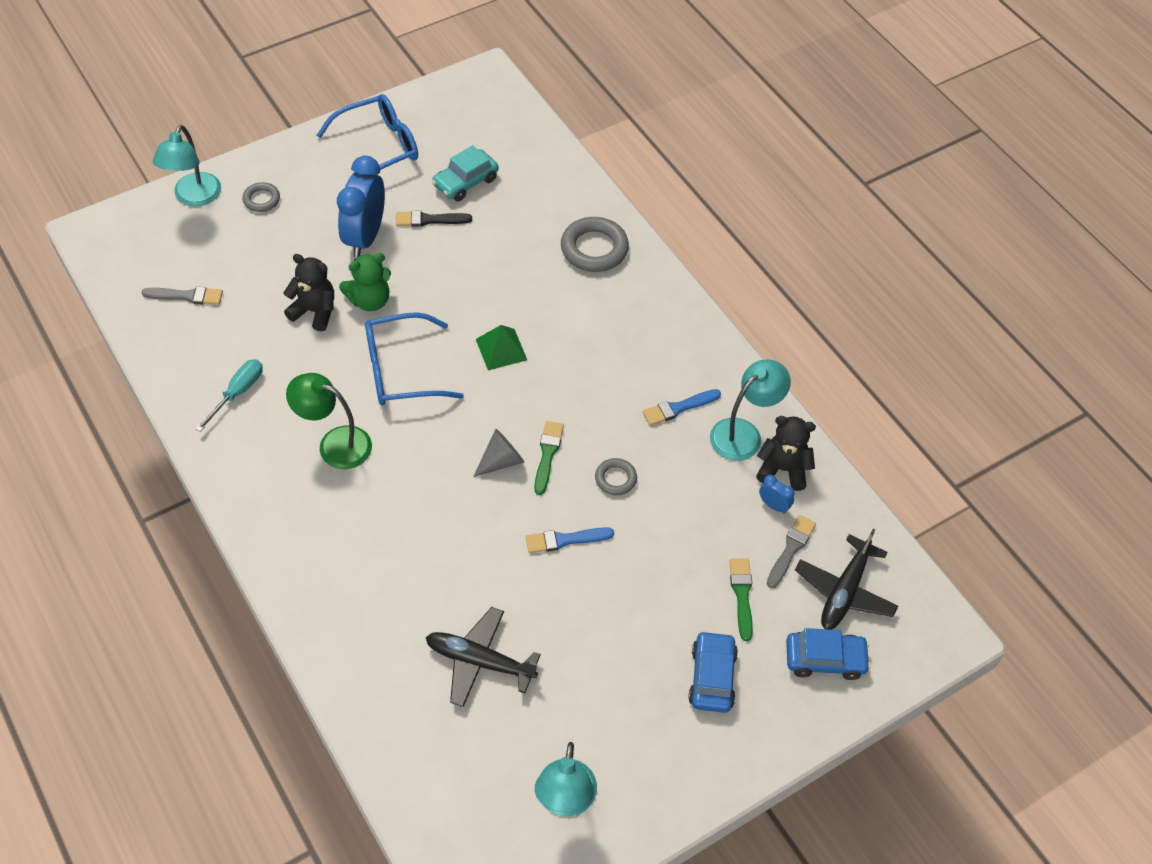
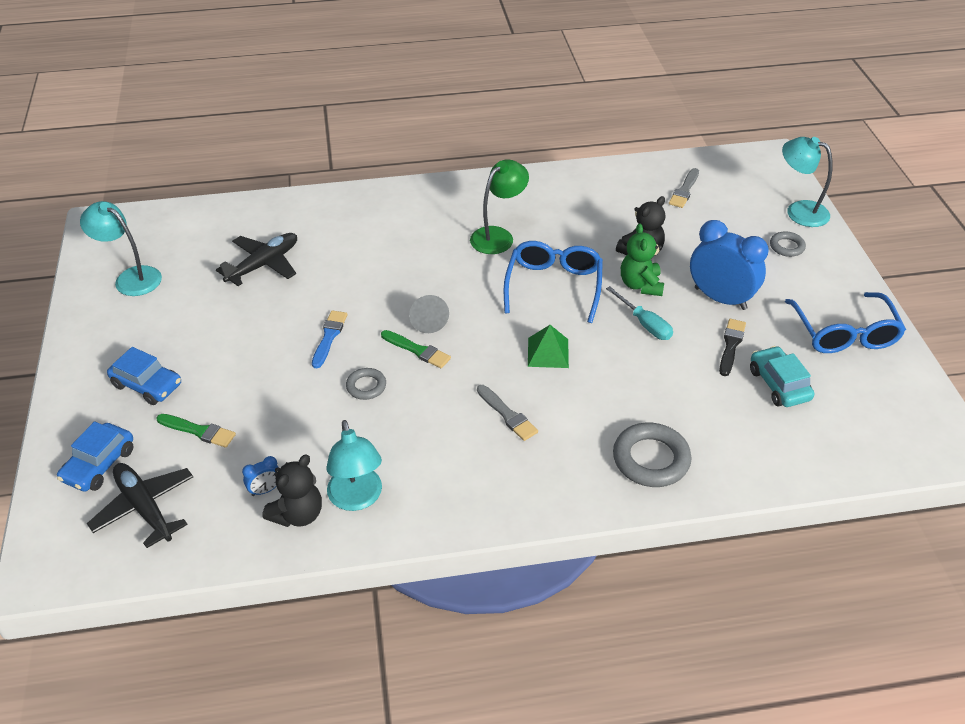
camera: 115 degrees right, 10 degrees down
turquoise screwdriver [196,359,263,432] -> turquoise screwdriver moved to [606,286,673,340]
blue brush [643,389,721,426] -> none
grey brush [767,515,816,588] -> grey brush moved to [477,385,538,441]

